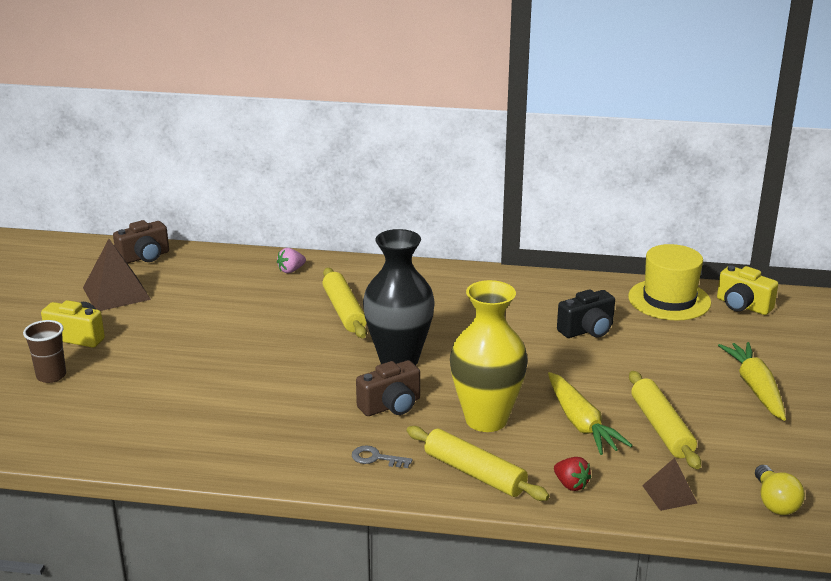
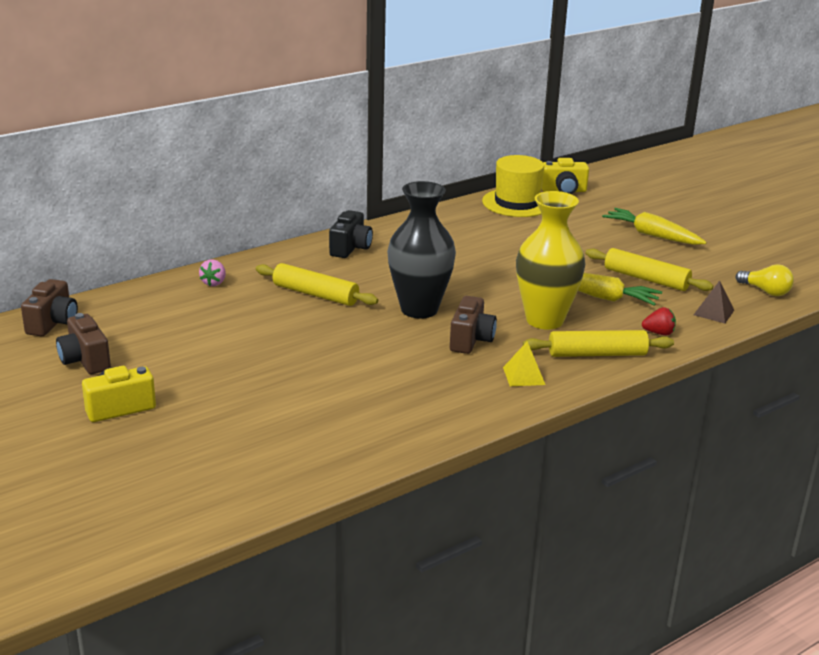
camera: 45 degrees left, 0 degrees up
brown cup [23,320,66,383] -> none
brown pyramid [83,239,151,311] -> brown camera [56,313,111,374]
grey key [352,445,413,468] -> yellow pyramid [503,341,545,386]
black camera [557,289,615,338] -> black camera moved to [329,210,373,258]

